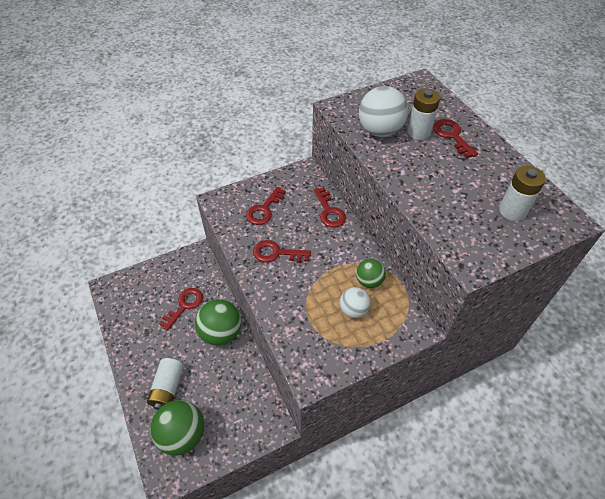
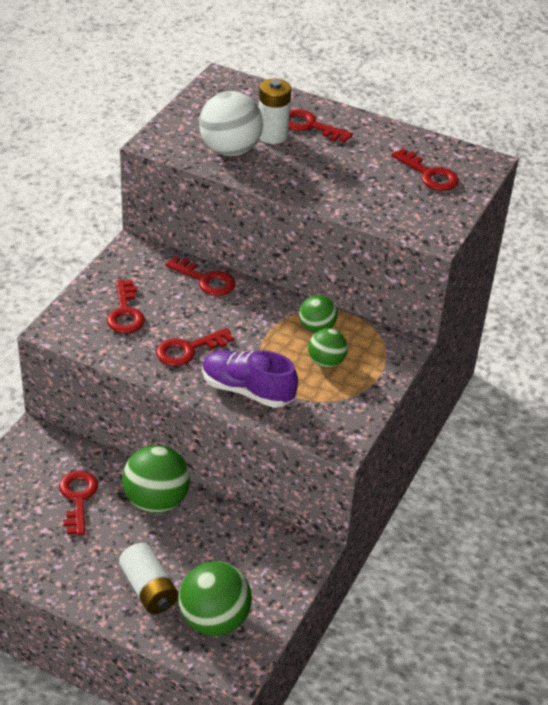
camera: 40 degrees left, 10 degrees down
white ball [340,287,371,318] -> green ball [308,328,348,368]
white battery [499,166,546,221] -> red key [391,148,459,191]
none -> purple shoe [202,350,298,408]

